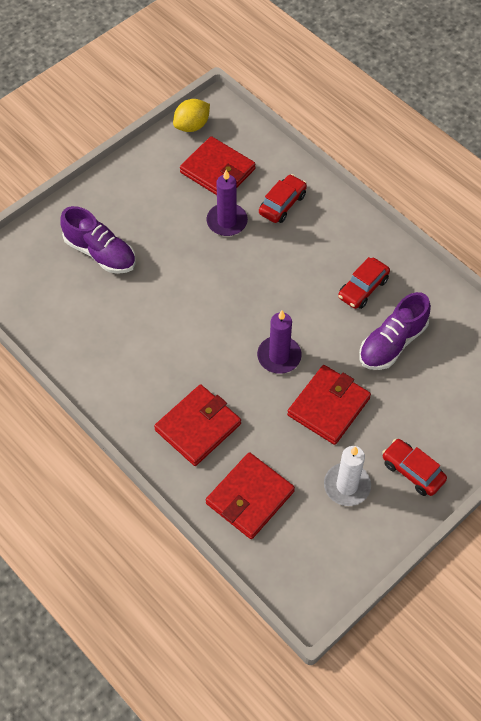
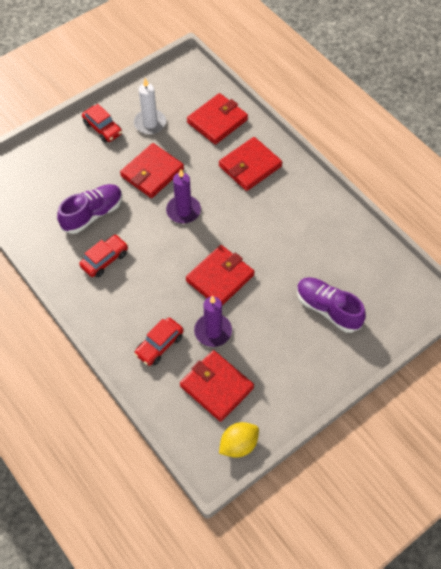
camera: 175 degrees left, 0 degrees up
none -> red wallet [186,245,255,306]

